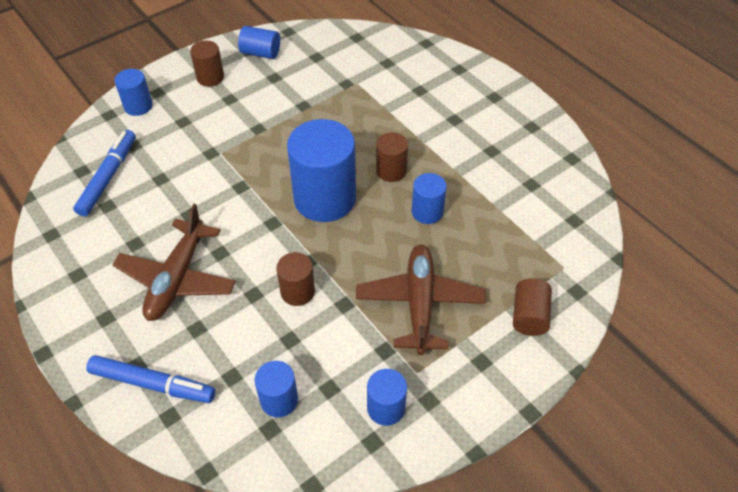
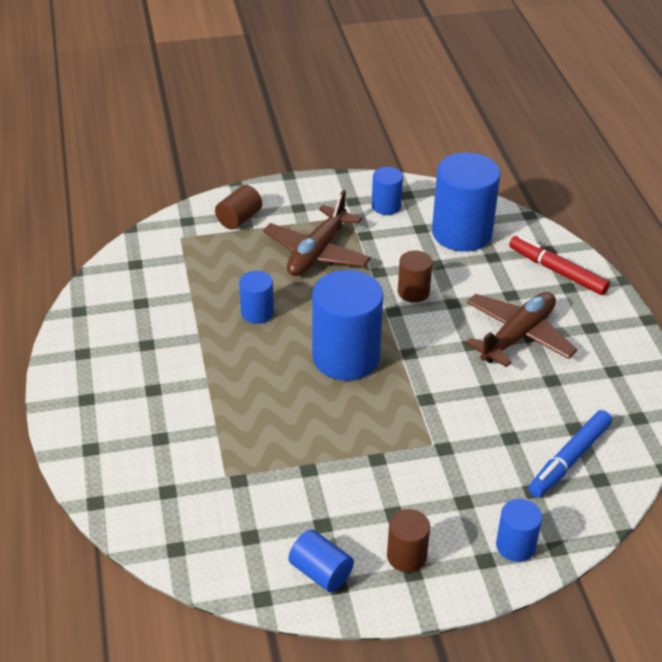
camera: 155 degrees left, 10 degrees down
blue marker [86,355,215,403] -> red marker [509,235,610,295]
blue cylinder [254,361,298,417] -> blue cylinder [432,152,500,252], size x1.98
brown cylinder [376,133,408,182] -> none

